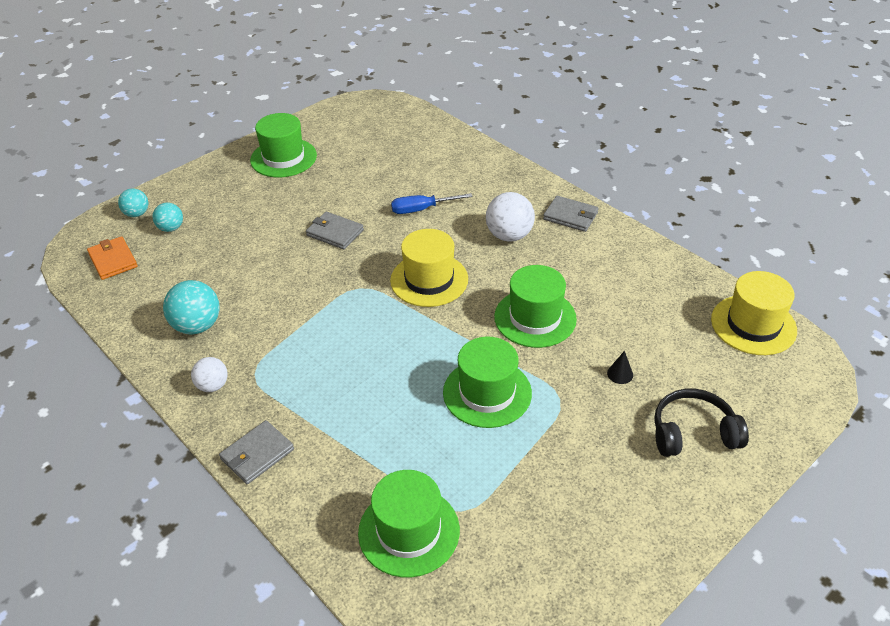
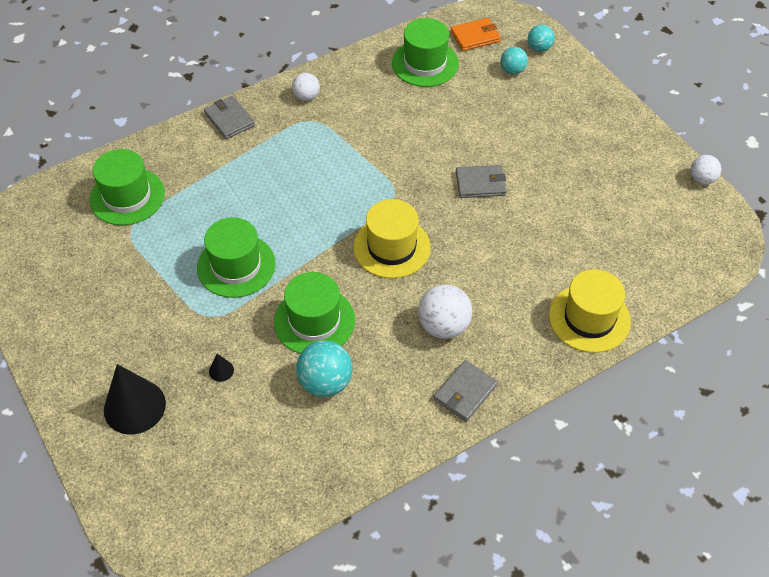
camera: 100 degrees right, 10 degrees up
turquoise ball [163,280,220,334] -> turquoise ball moved to [296,341,353,397]
green hat [250,113,317,177] -> green hat moved to [392,18,459,87]
grey wallet [306,212,364,250] -> grey wallet turned 45 degrees clockwise [456,165,507,198]
blue screwdriver [391,193,473,214] -> none
black headphones [654,389,749,457] -> black cone [104,364,166,435]
yellow hat [711,271,797,355] -> yellow hat moved to [549,269,631,353]
none -> white ball [690,155,722,185]

